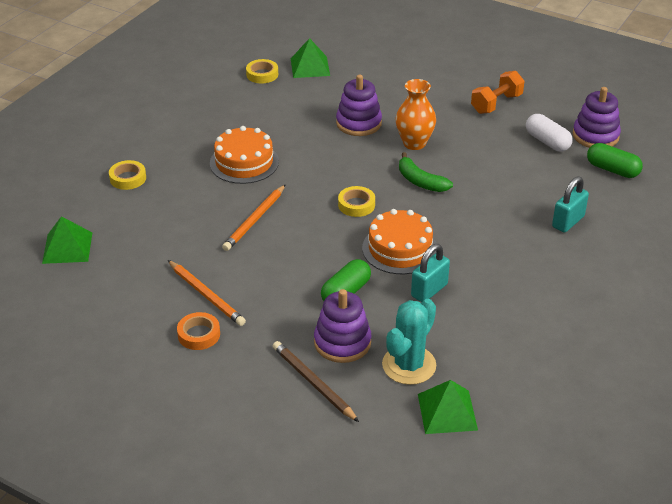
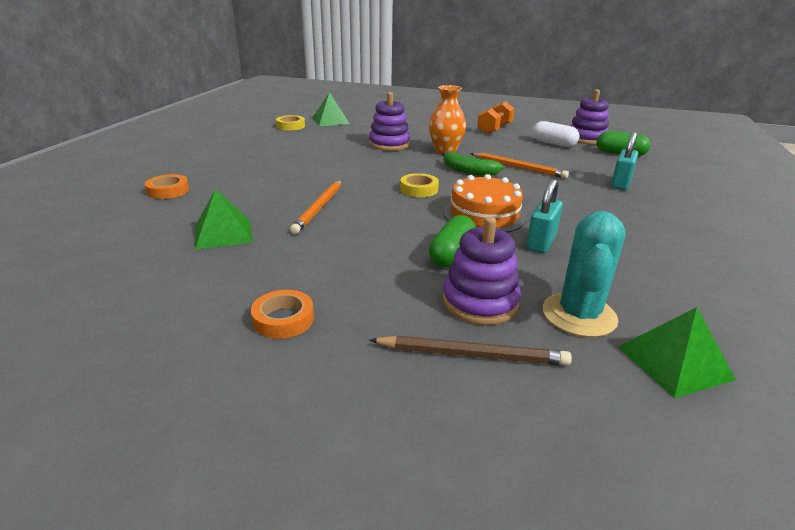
camera: 15 degrees left, 10 degrees down
green pyramid [42,217,92,264] -> green pyramid moved to [195,189,253,250]
yellow tape [109,160,146,190] -> orange tape [145,174,189,199]
orange pencil [168,260,246,326] -> orange pencil moved to [470,153,569,178]
orange cake [210,126,279,184] -> none
brown pencil [273,341,359,422] -> brown pencil turned 150 degrees clockwise [370,336,572,365]

